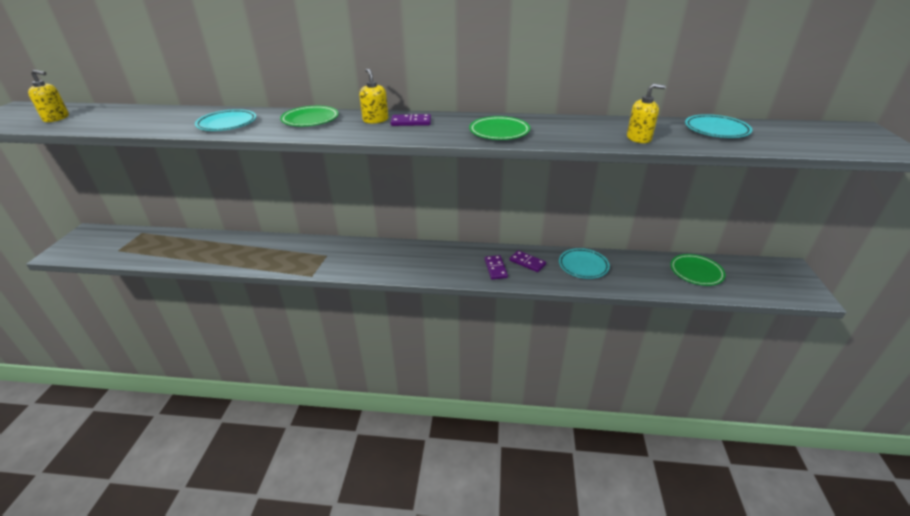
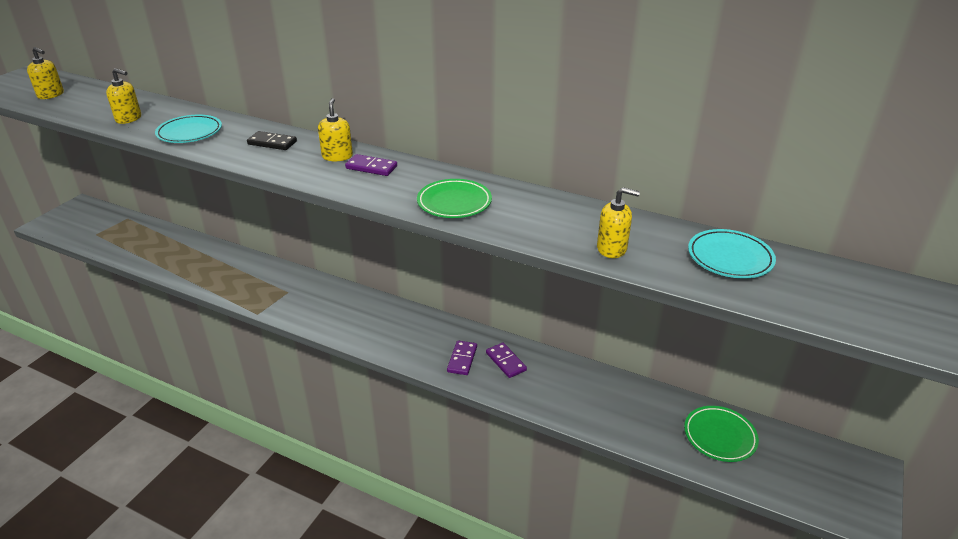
camera: 20 degrees right, 0 degrees up
green plate [280,106,339,126] -> black domino [247,131,297,150]
turquoise plate [559,248,610,279] -> none
none -> yellow soap dispenser [106,68,141,124]

